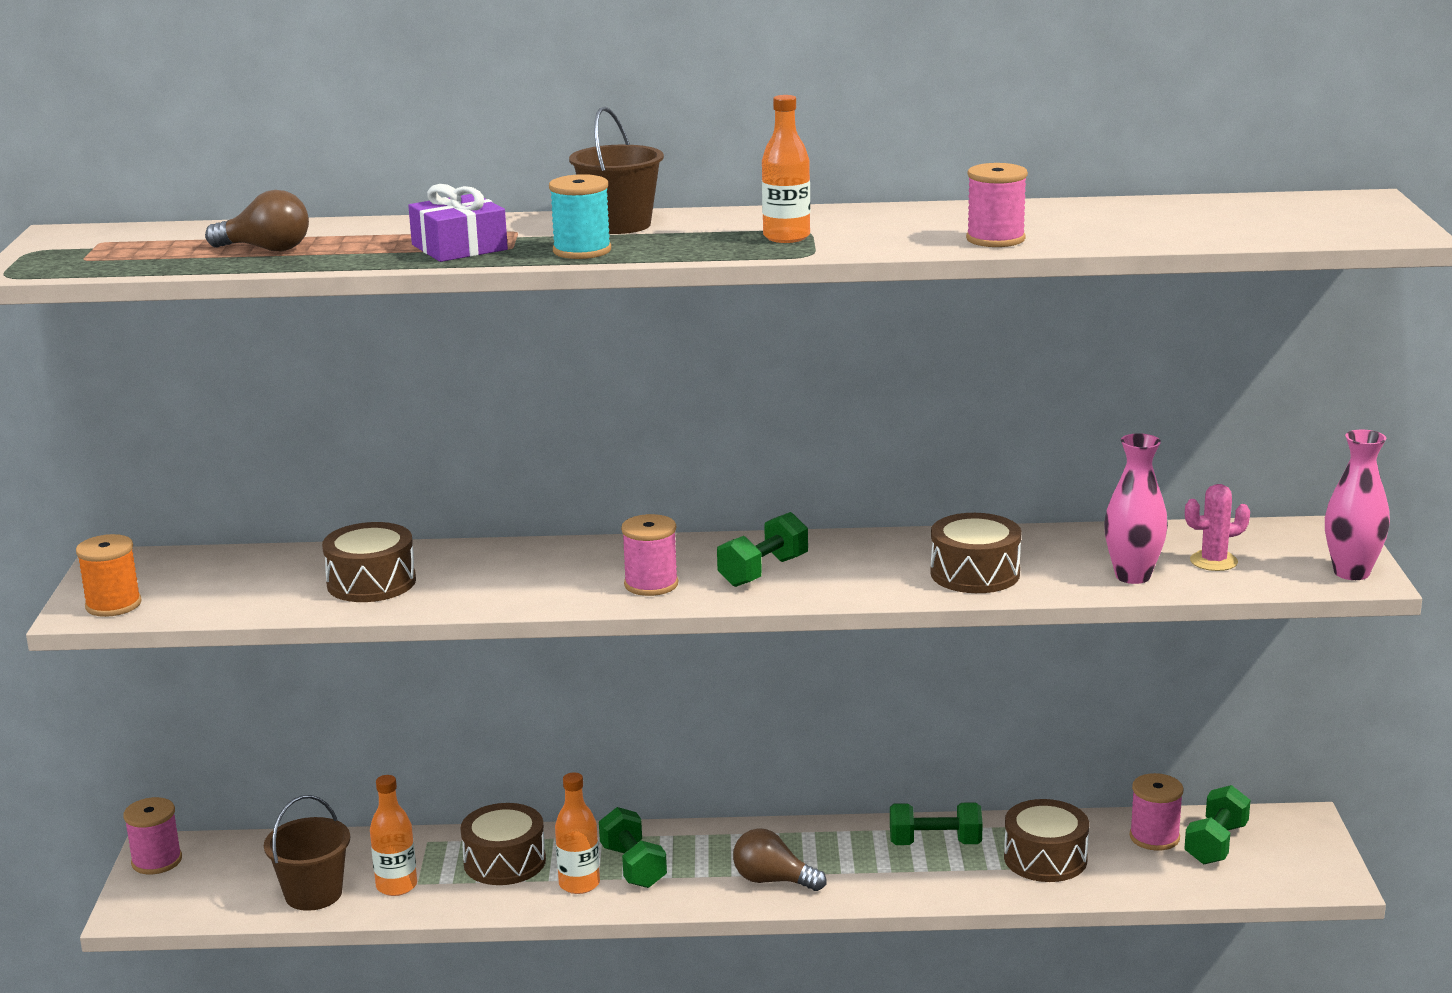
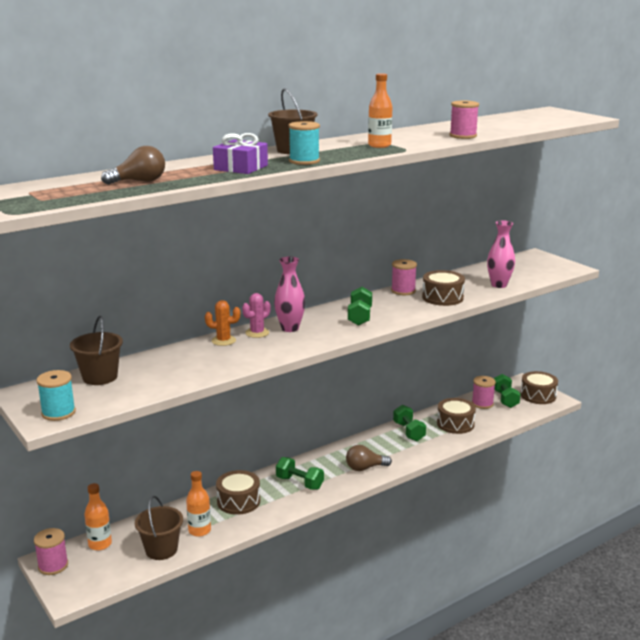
camera: 35 degrees left, 0 degrees up
orange spool [76,534,141,617] -> turquoise spool [36,370,76,421]
brown drum [322,522,416,602] -> brown drum moved to [520,371,558,404]
orange bottle [555,772,600,894] -> orange bottle moved to [84,483,112,550]
pink spool [621,514,678,596] -> pink spool moved to [391,259,417,295]
green dumbbell [890,802,983,845] -> green dumbbell turned 75 degrees counterclockwise [393,405,426,441]
pink cactus [1185,484,1250,571] -> pink cactus moved to [242,293,271,338]
pink vase [1325,430,1390,580] -> pink vase moved to [274,257,305,332]
none -> brown bucket [70,316,123,385]
none -> orange cactus [205,300,240,346]

